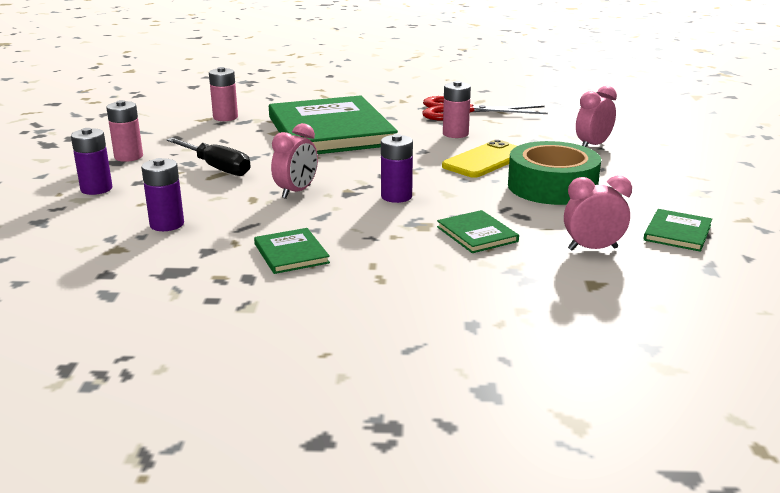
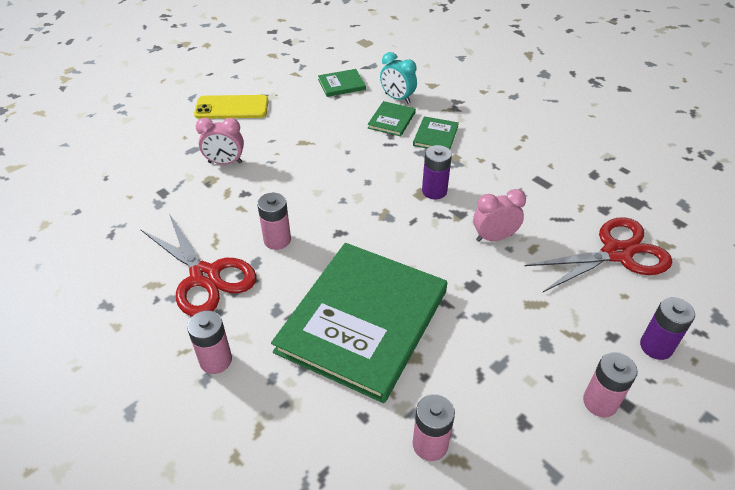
camera: 135 degrees left, 20 degrees up
purple battery [141,158,184,231] -> red scissors [524,217,673,292]
black screwdriver [166,138,251,176] -> none
green book [254,228,330,274] -> green book moved to [368,101,416,136]
yellow phone [442,140,517,178] -> yellow phone moved to [194,95,269,119]
green tape [508,141,601,205] -> none
pink clock [564,176,632,250] -> turquoise clock [380,52,417,104]
none -> pink battery [187,311,232,374]

